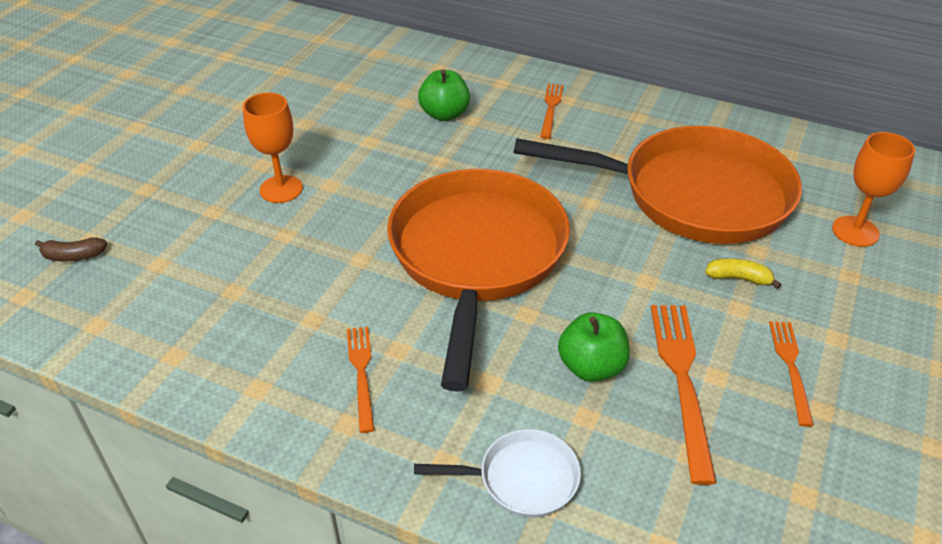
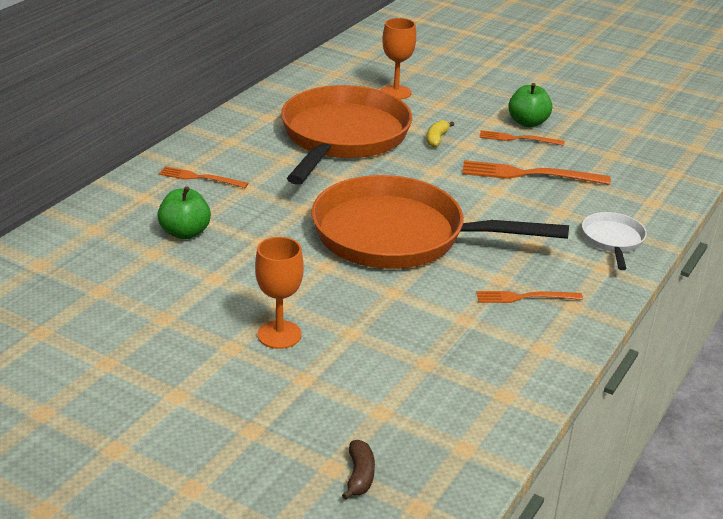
camera: 85 degrees left, 10 degrees down
green apple [558,312,630,382] -> green apple moved to [508,83,552,127]

